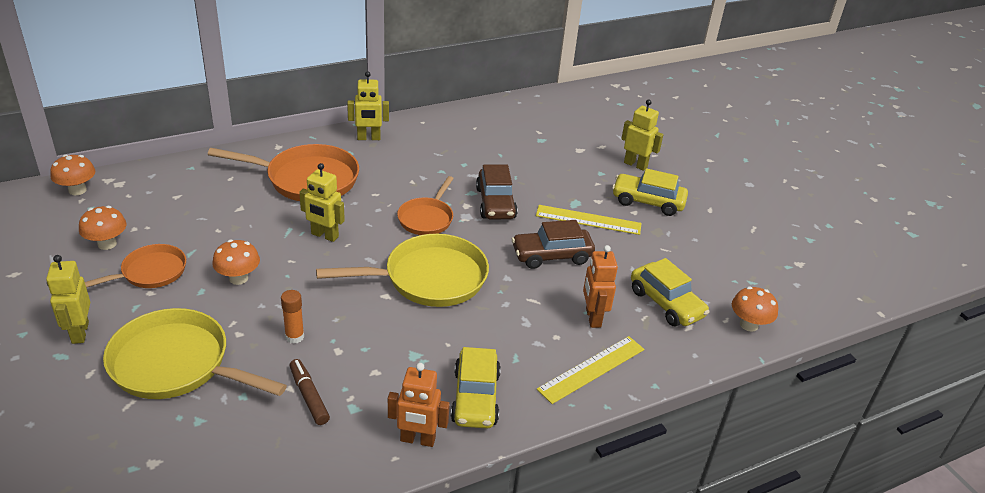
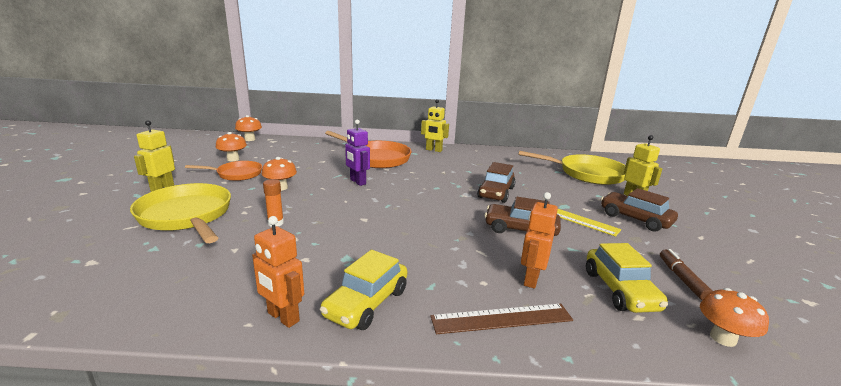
camera: 30 degrees right, 15 degrees down
brown marker [290,359,330,425] -> brown marker moved to [660,249,712,300]
yellow robot [299,163,345,242] -> purple robot [345,119,370,186]
yellow pan [316,234,489,307] -> yellow pan moved to [518,151,626,185]
orange pan [397,176,454,235] -> none
yellow ruler [537,336,645,404] -> brown ruler [431,304,573,334]
yellow car [612,168,688,216] -> brown car [601,188,678,232]

